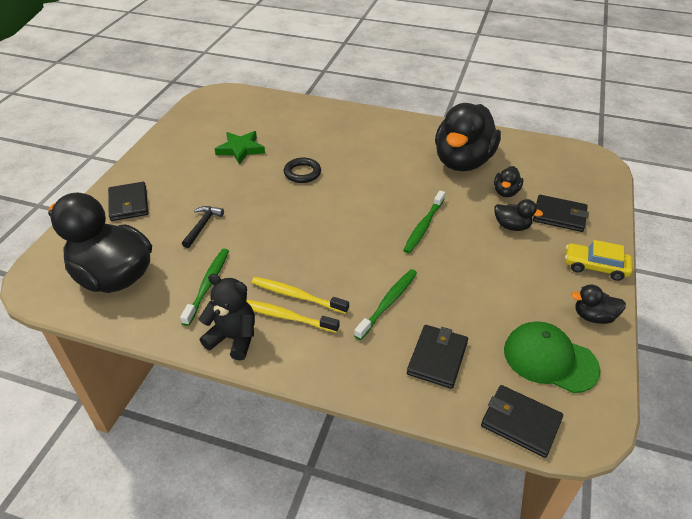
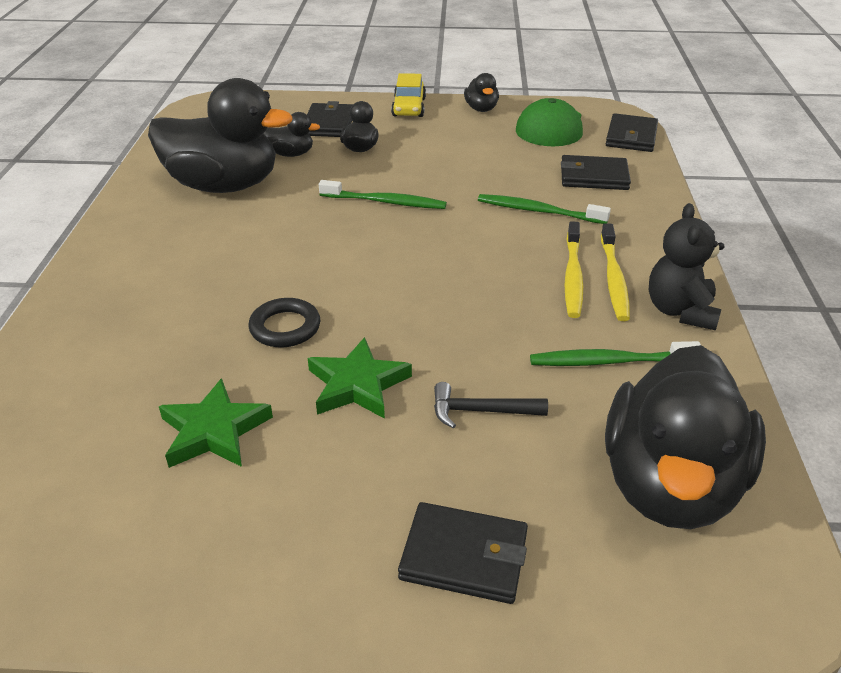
camera: 105 degrees left, 5 degrees down
black wallet [108,182,148,221] -> black wallet turned 45 degrees clockwise [398,502,528,604]
none -> green star [308,337,412,419]

